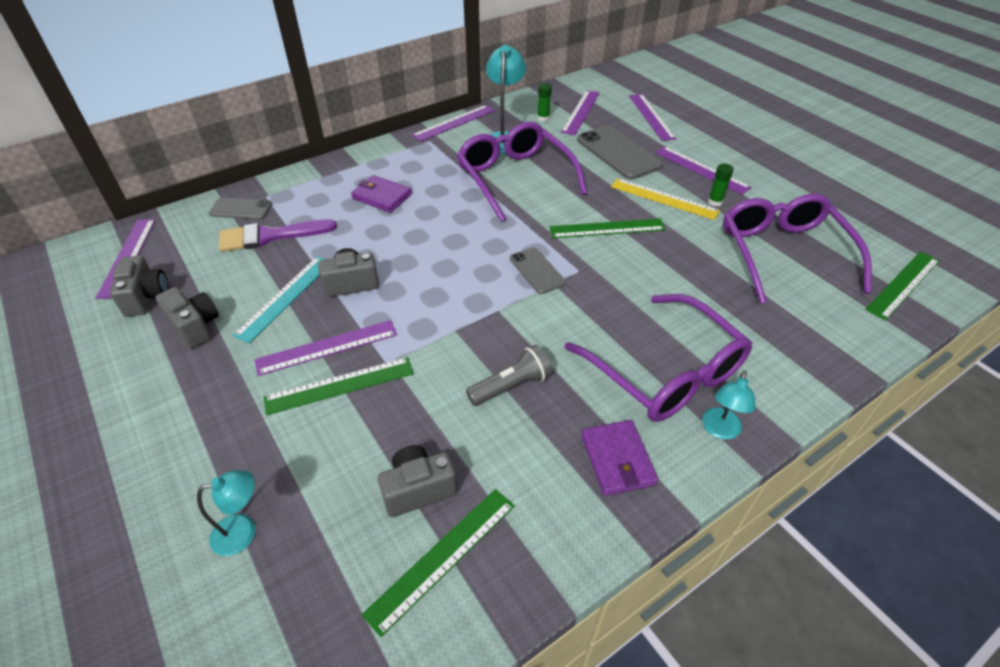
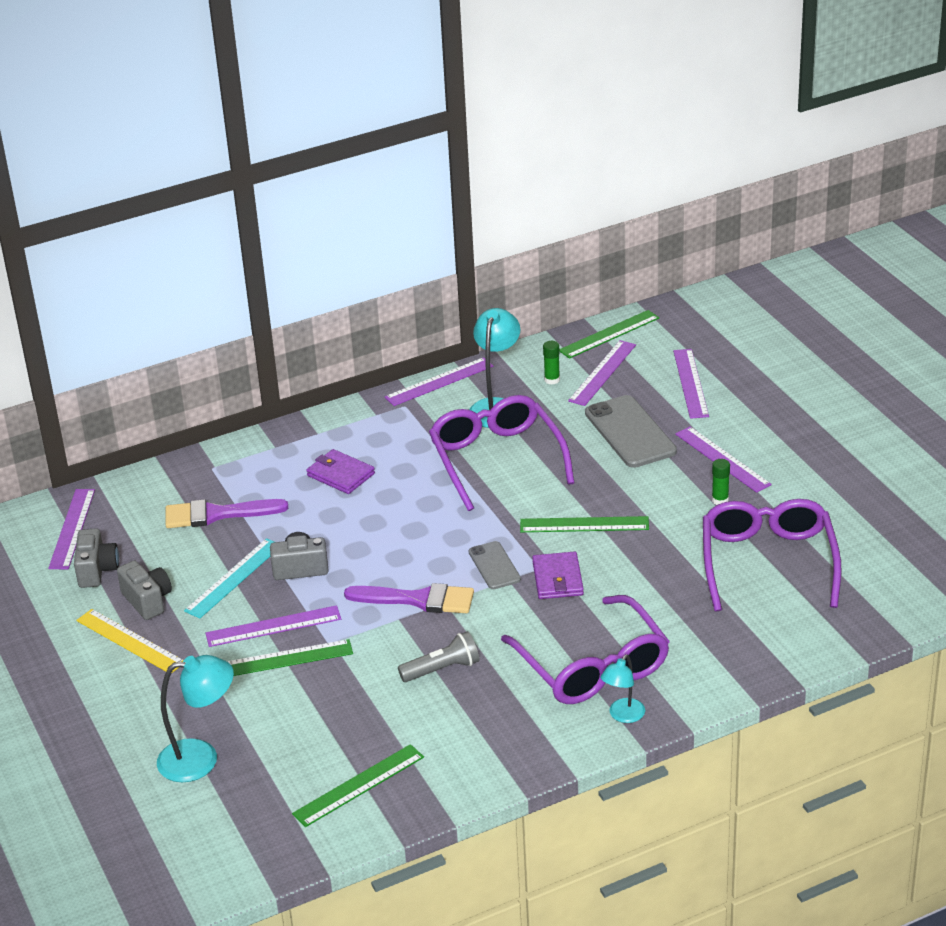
camera: 10 degrees right, 10 degrees down
turquoise lamp [197,470,255,556] -> turquoise lamp [157,655,234,782], size x1.67
grey phone [209,198,272,219] -> none
grey camera [378,445,457,517] -> none
purple wallet [581,420,658,496] -> purple wallet moved to [532,552,584,599]
yellow ruler [611,178,720,220] -> yellow ruler moved to [76,609,184,673]
green ruler [865,251,940,320] -> green ruler moved to [559,310,659,359]
none -> purple brush [344,583,474,613]

